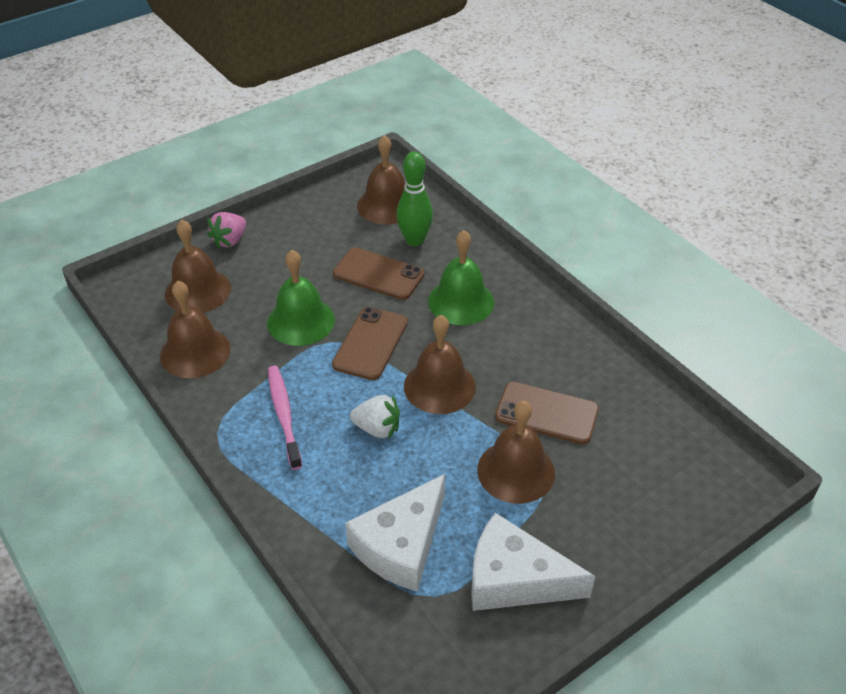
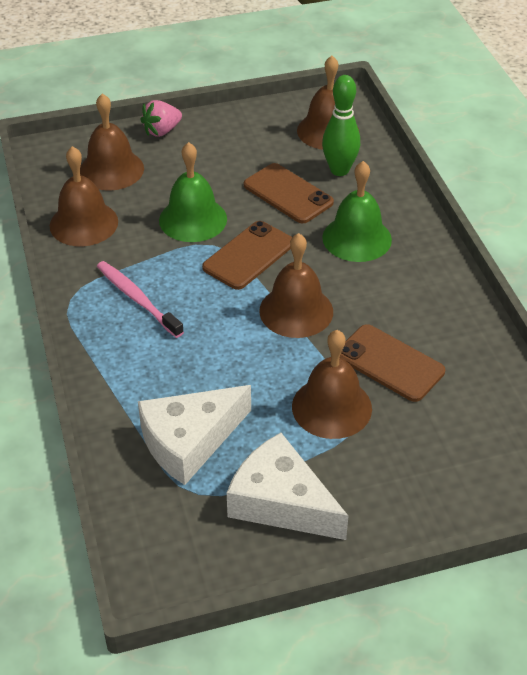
camera: 20 degrees right, 0 degrees up
pink toothbrush [268,366,302,470] -> pink toothbrush turned 45 degrees counterclockwise [97,261,184,338]
white strawberry [350,395,400,439] -> none

